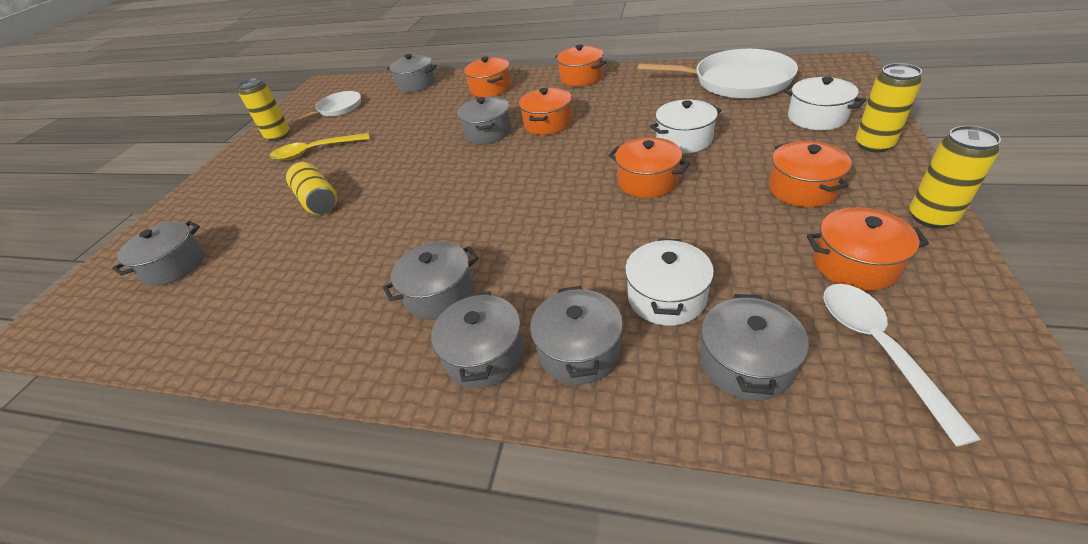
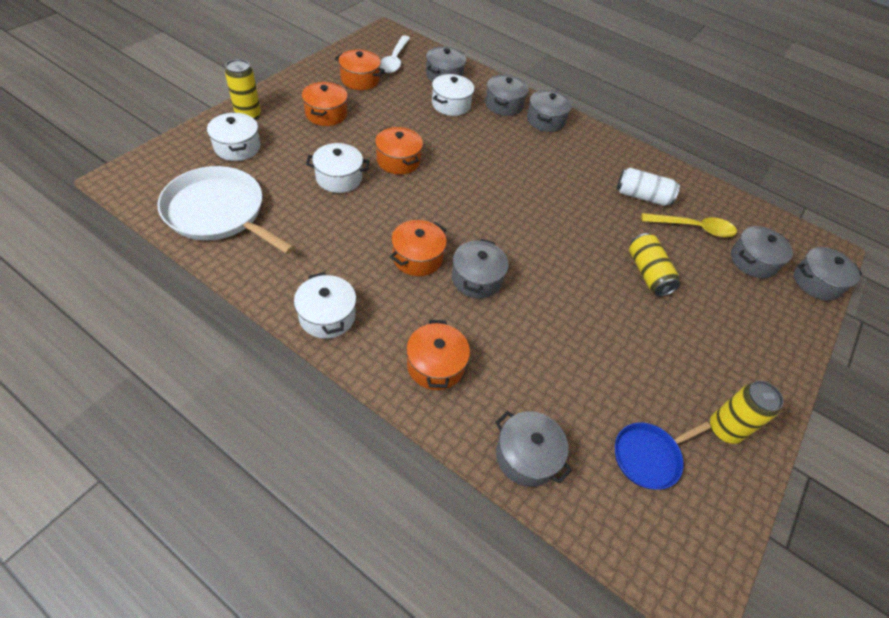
camera: 170 degrees left, 10 degrees up
yellow spoon [270,133,370,160] -> yellow spoon moved to [641,213,737,238]
white pan [290,91,361,123] -> blue pan [615,422,711,490]
grey pot [383,242,479,320] -> grey pot moved to [794,247,862,301]
orange pot [555,45,606,86] -> white pot [294,272,356,339]
yellow can [909,126,1001,228] -> none
none -> white can [616,168,680,206]

